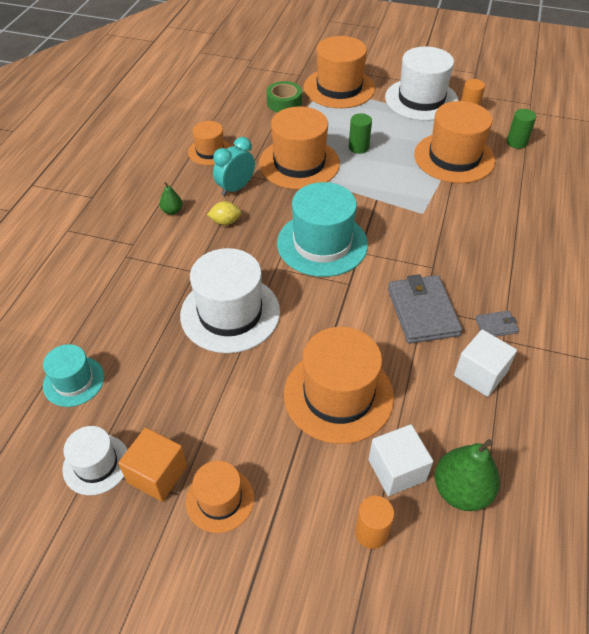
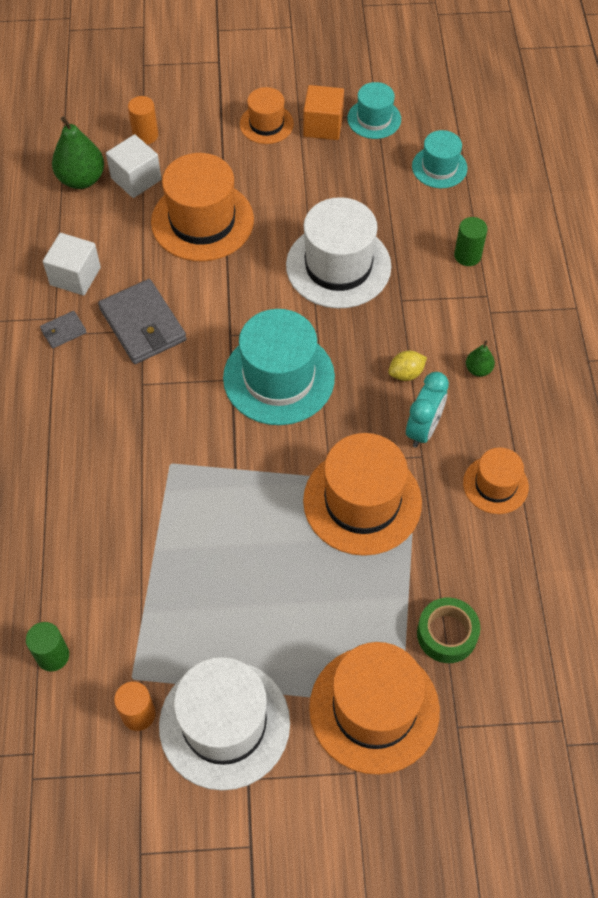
camera: 160 degrees right, 10 degrees up
white hat [63,426,128,495] -> turquoise hat [347,82,401,139]
green cylinder [349,113,372,154] -> green cylinder moved to [454,217,487,266]
orange hat [414,101,495,183] -> none

